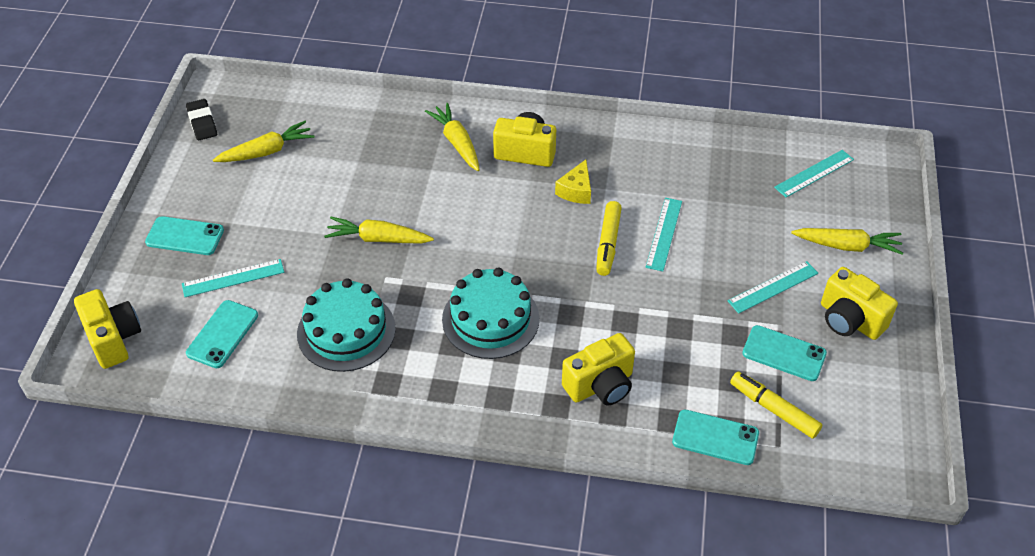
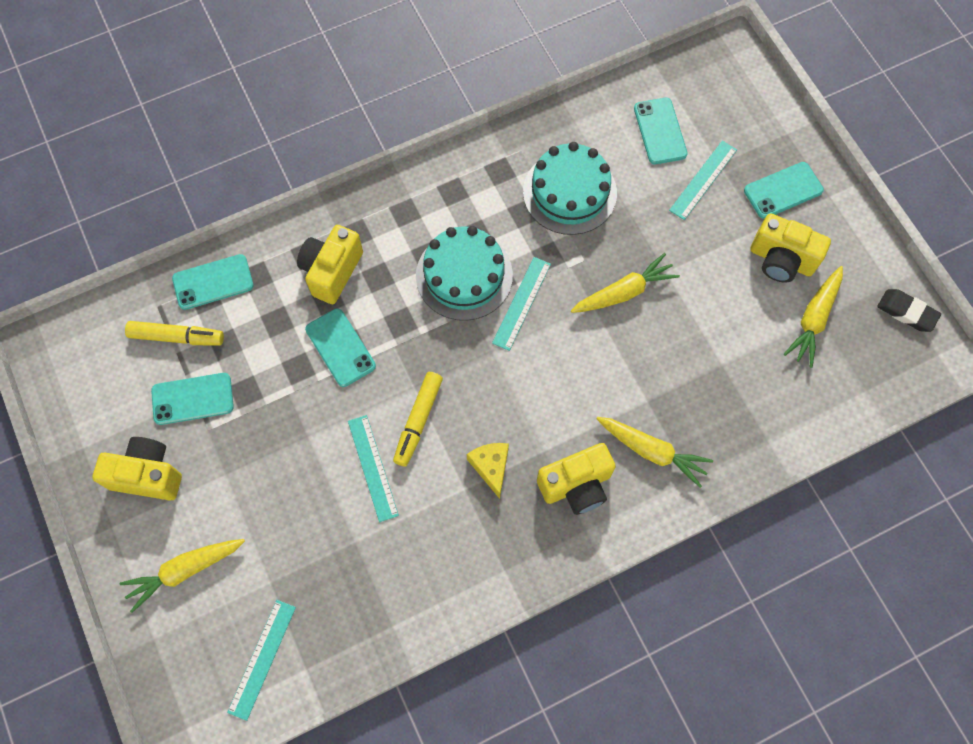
camera: 145 degrees right, 20 degrees up
yellow camera [74,289,141,369] -> yellow camera moved to [750,213,831,283]
yellow marker [596,201,622,276] -> yellow marker turned 135 degrees counterclockwise [393,372,443,467]
turquoise ruler [728,261,818,314] -> turquoise ruler moved to [492,257,551,351]
none -> turquoise phone [305,308,376,387]

